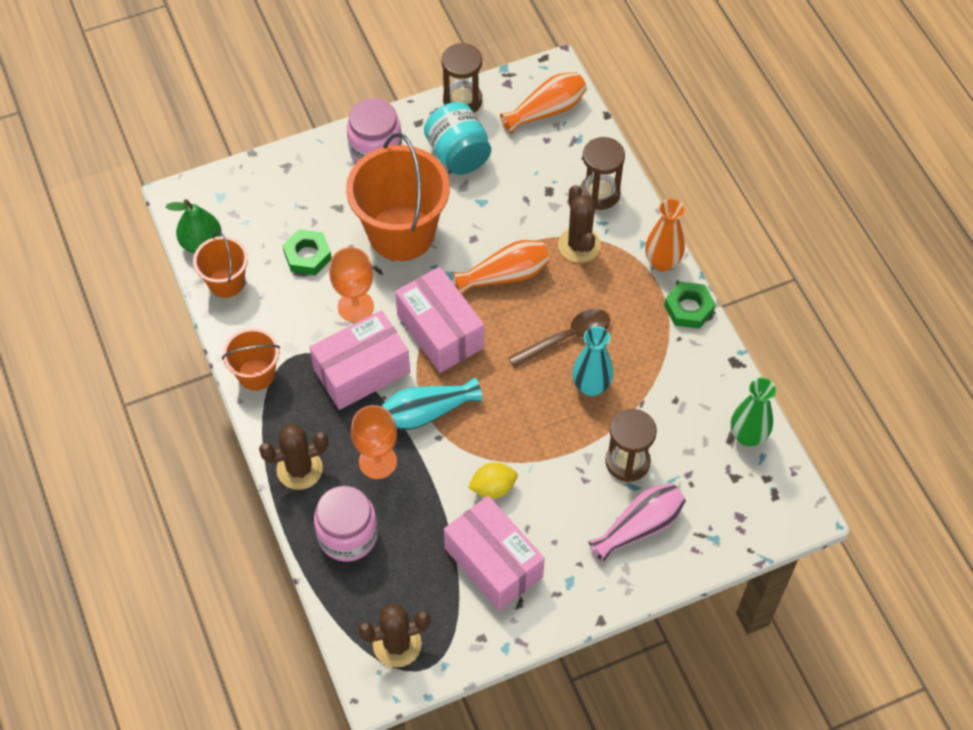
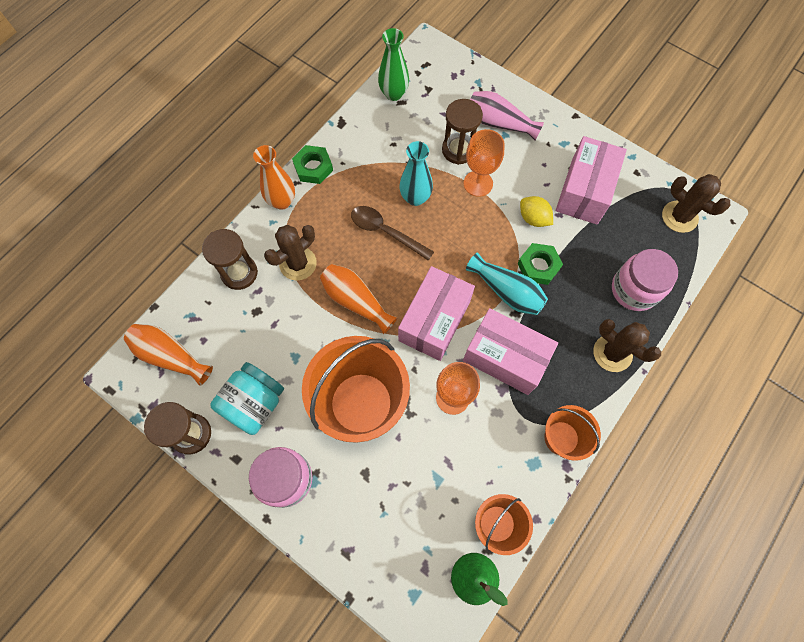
camera: 120 degrees left, 10 degrees up
green nut [283,229,332,275] -> green nut moved to [517,243,563,285]
orange goblet [351,405,397,479] -> orange goblet moved to [464,129,505,197]

